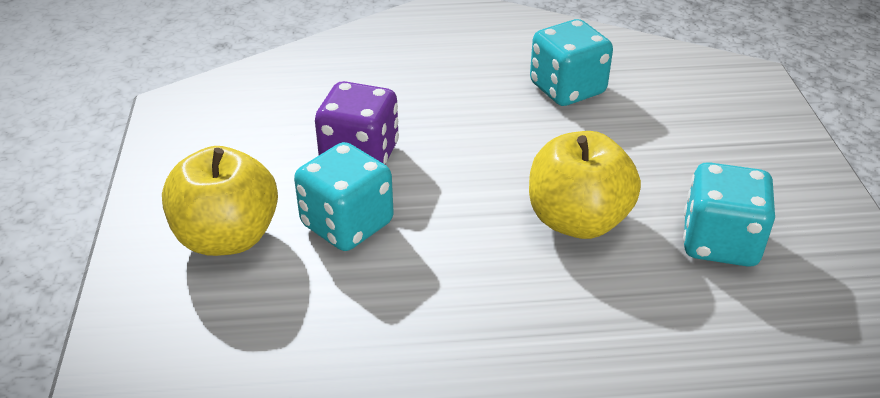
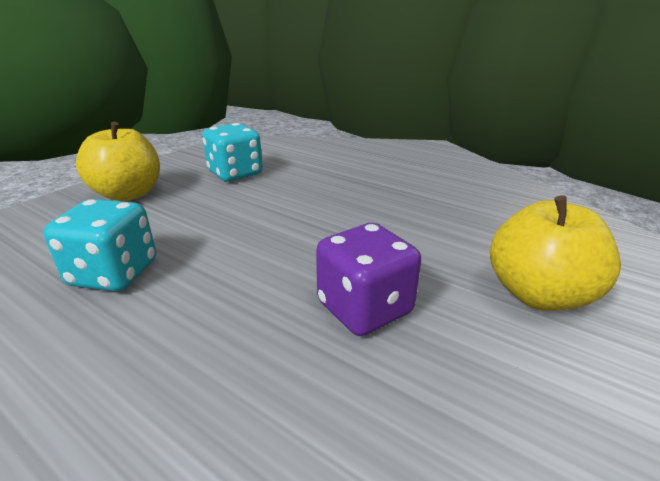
camera: 140 degrees left, 10 degrees down
turquoise dice [294,142,394,251] -> none
yellow apple [529,131,641,239] -> yellow apple moved to [76,122,160,201]

